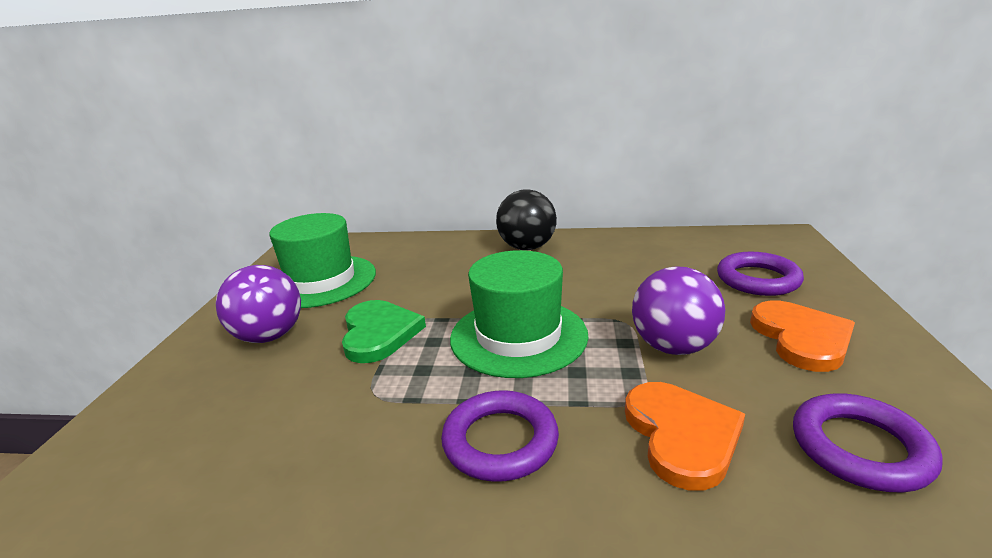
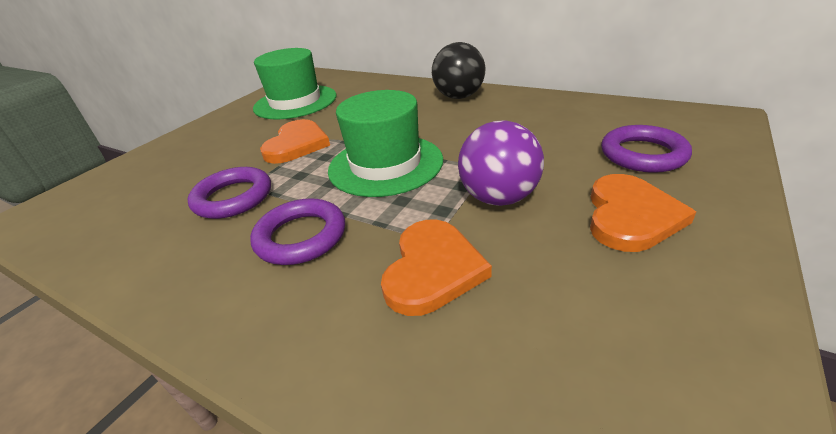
camera: 25 degrees right, 10 degrees up
purple ball [216,265,301,343] -> none
green heart [342,300,426,363] -> orange heart [260,119,330,164]
purple ring [793,393,943,493] -> purple ring moved to [187,167,271,219]

